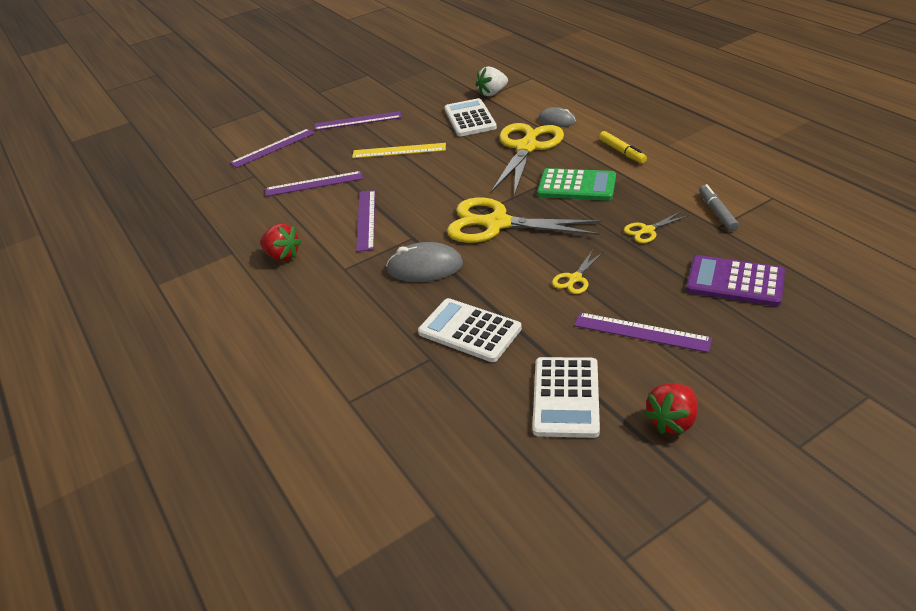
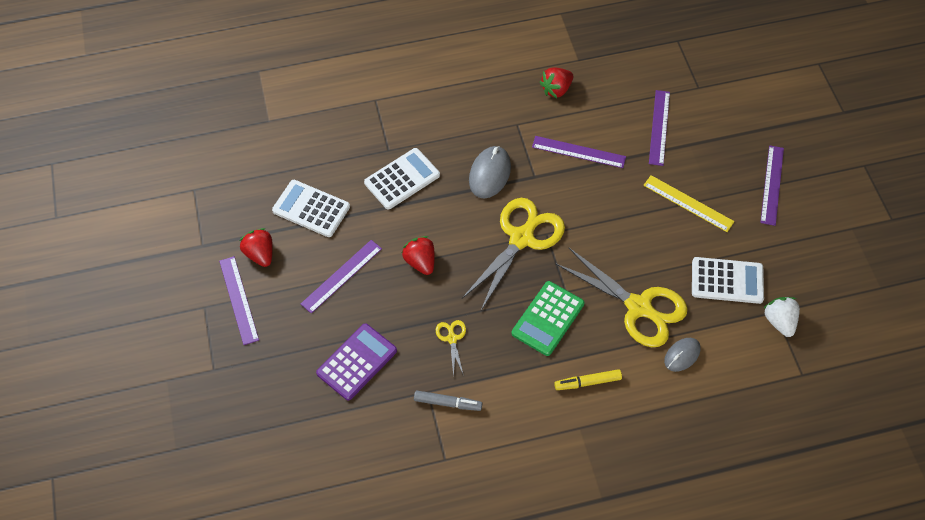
camera: 105 degrees right, 20 degrees up
purple ruler [230,129,315,168] -> purple ruler moved to [219,256,259,345]
yellow ruler [352,143,446,158] -> yellow ruler turned 75 degrees counterclockwise [643,175,735,232]
yellow scissors [552,250,603,294] -> red strawberry [402,236,435,275]

